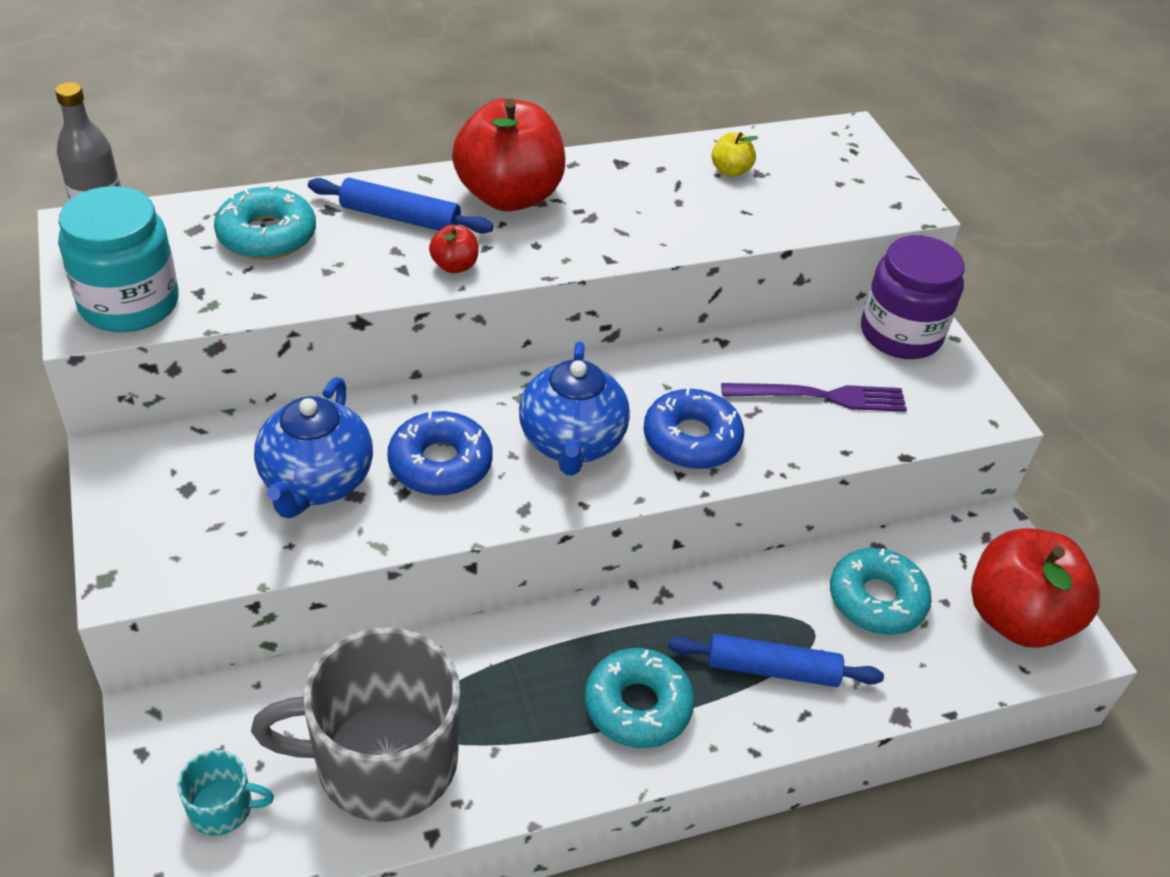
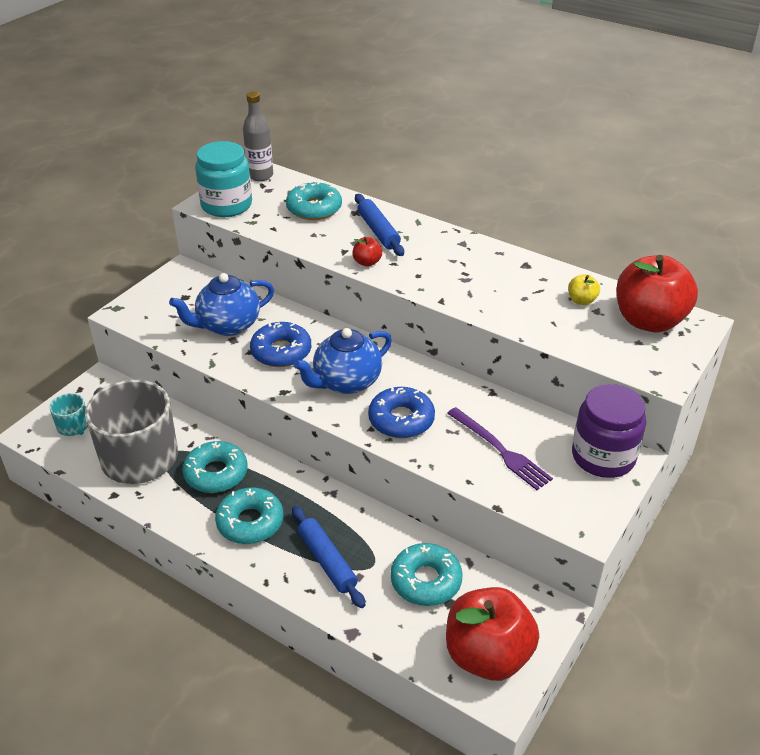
camera: 55 degrees right, 5 degrees down
red apple [452,98,565,211] -> red apple moved to [616,255,698,332]
none -> turquoise donut [182,441,248,493]

